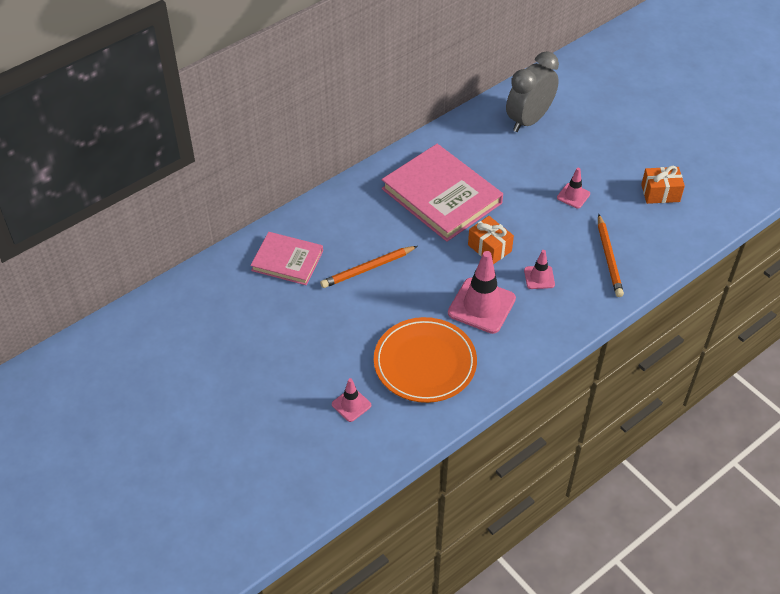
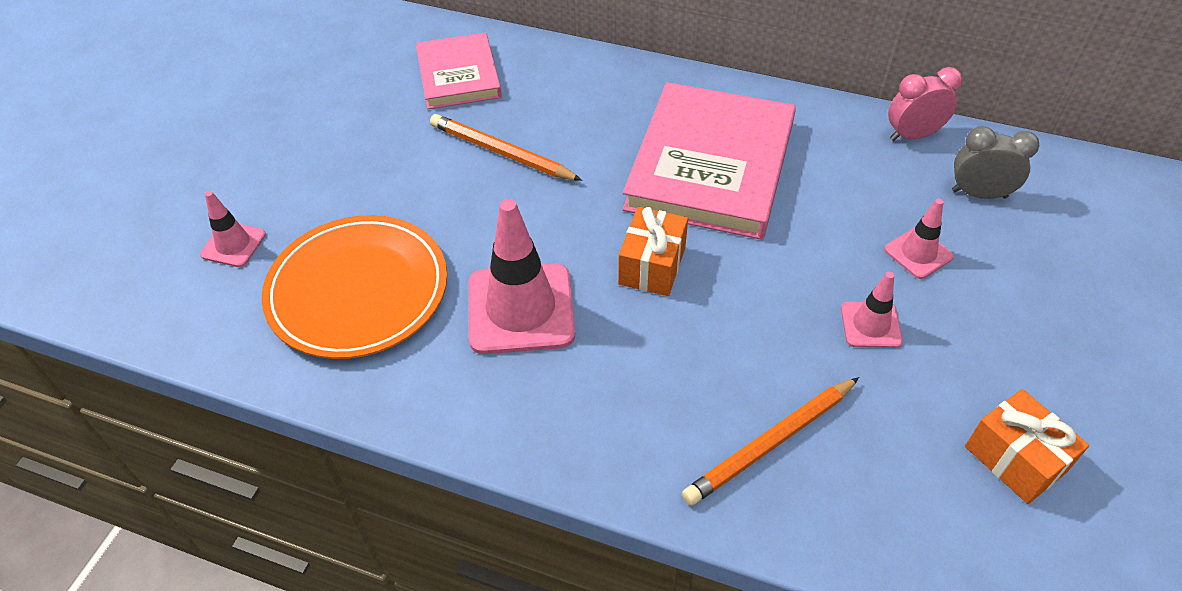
camera: 60 degrees right, 0 degrees up
grey clock [506,51,559,132] -> grey clock [952,126,1039,199], size x0.57
pink traffic cone [524,250,555,289] -> pink traffic cone moved to [884,199,954,279]
none -> pink clock [888,67,962,141]

